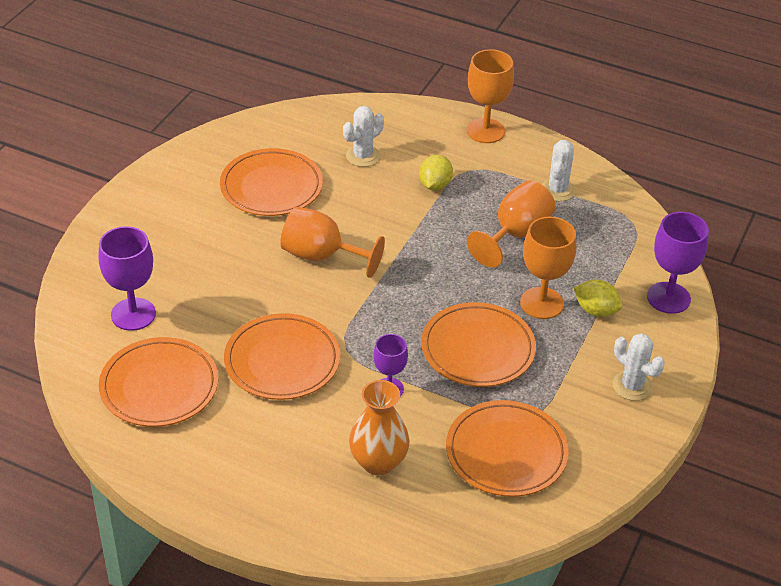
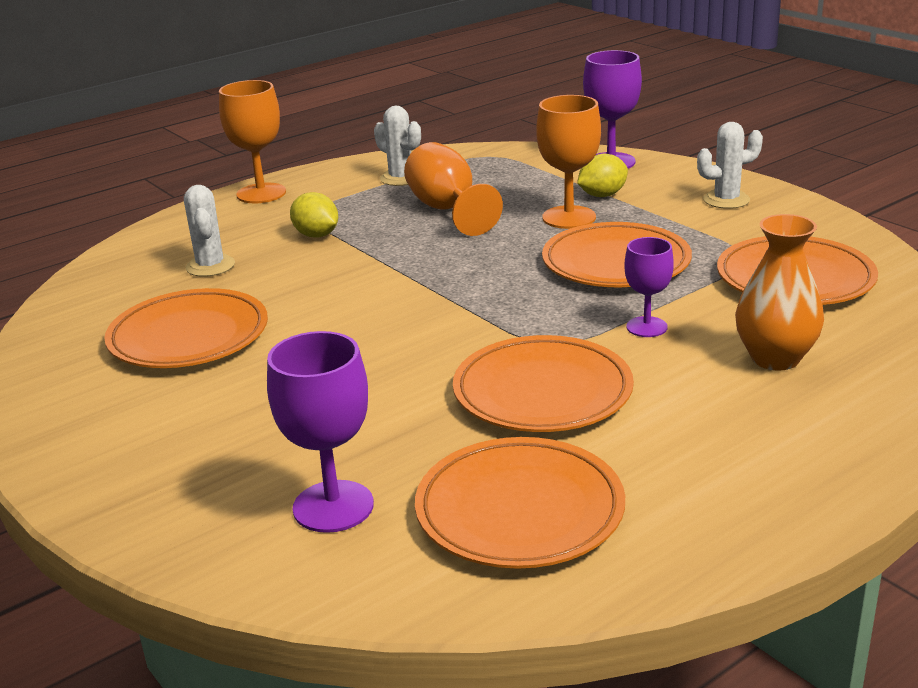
camera: 60 degrees left, 15 degrees down
orange goblet [280,207,385,278] -> none

